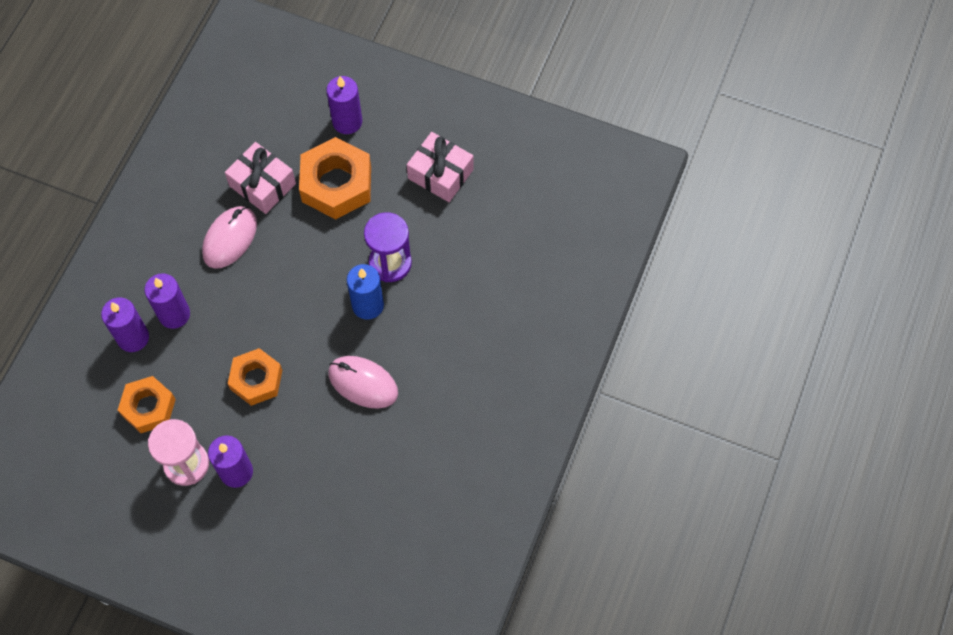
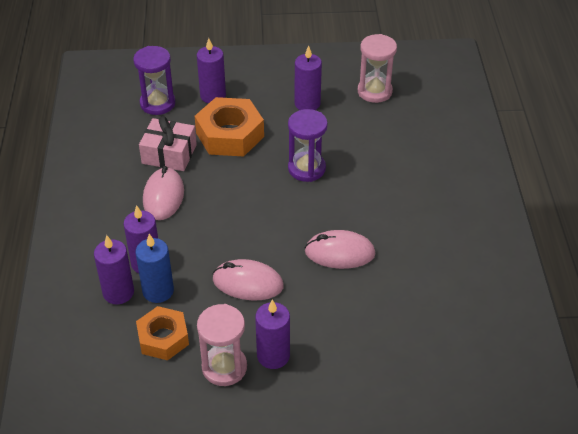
camera: 25 degrees left, 20 degrees down
orange nut [228,348,282,406] -> pink mouse [212,259,284,300]
blue candle [347,264,384,320] -> blue candle moved to [135,234,174,303]
pink gift [407,132,474,202] -> purple candle [294,45,322,110]
none -> purple hourglass [133,46,175,115]
none -> pink hourglass [358,34,397,103]

